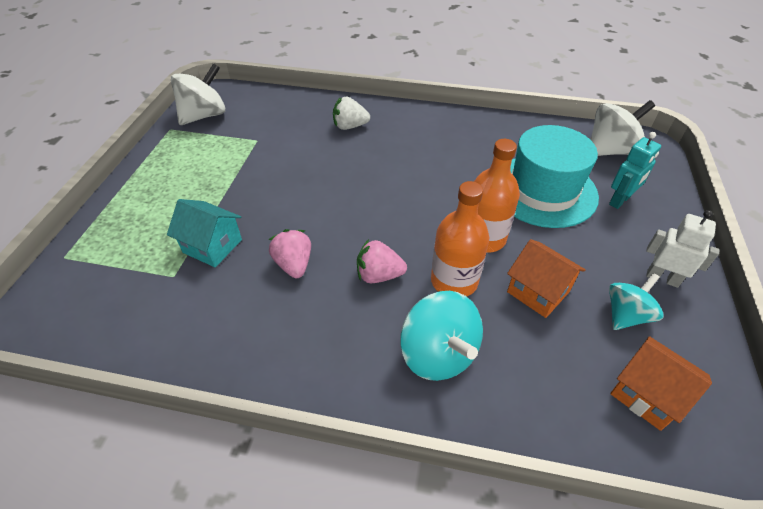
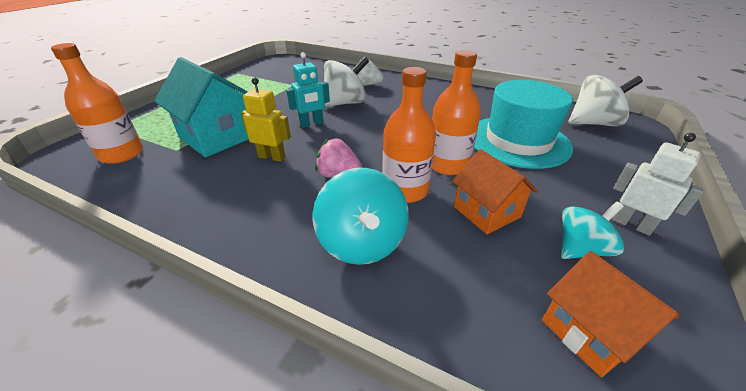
camera: 15 degrees right, 10 degrees down
turquoise house [167,199,242,267] -> turquoise house [154,57,249,157], size x1.60
white spinning top [171,63,225,125] -> white spinning top moved to [324,56,369,107]
pink strawberry [269,229,311,278] -> yellow robot [241,78,291,162]
turquoise robot [609,132,661,209] -> turquoise robot moved to [286,52,330,128]
none -> orange bottle [51,43,143,164]

